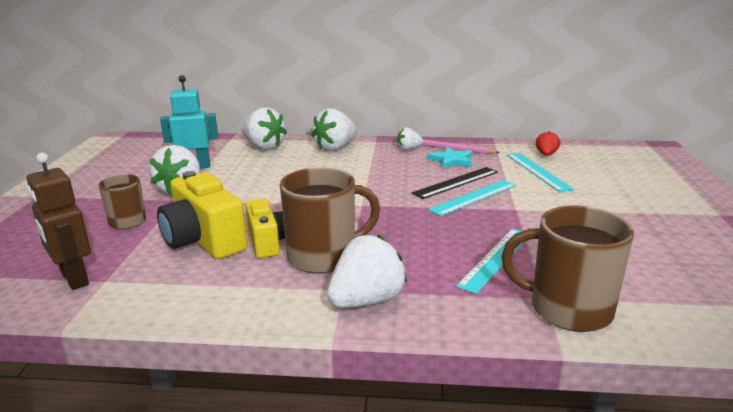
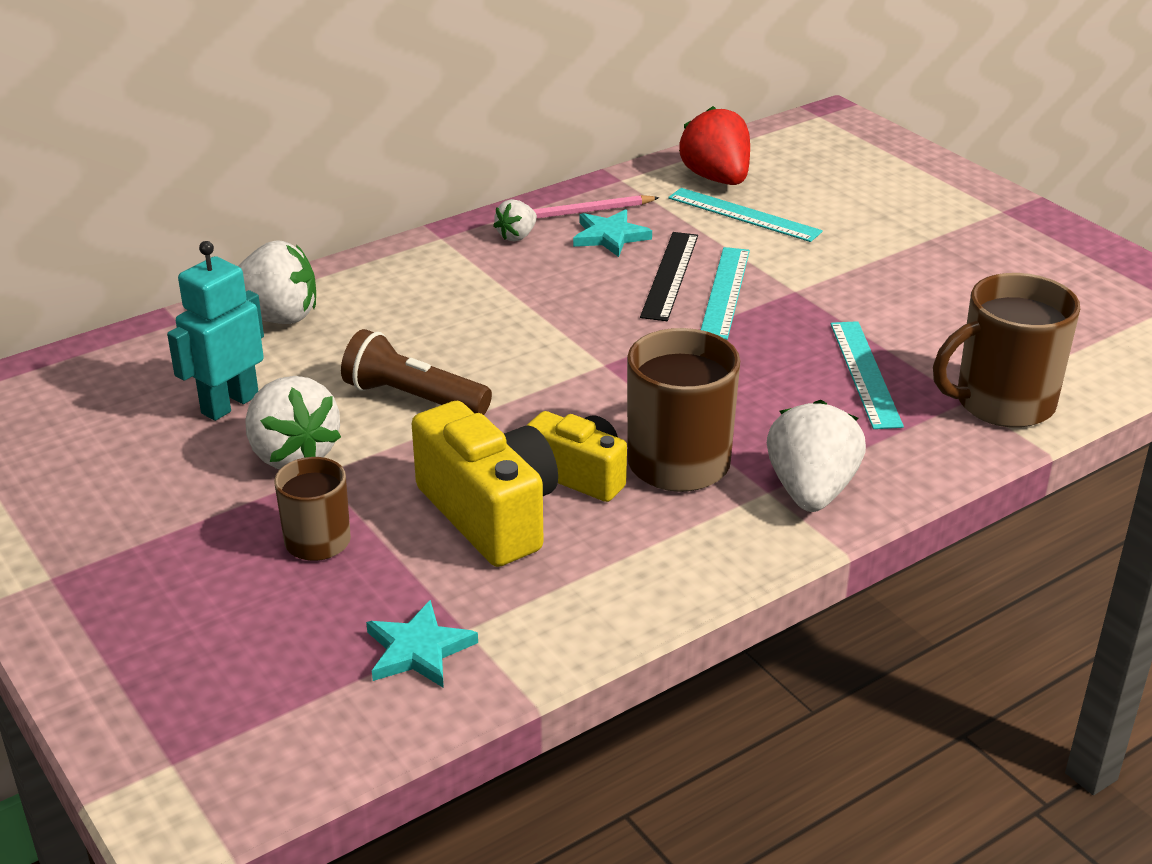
camera: 40 degrees left, 10 degrees up
brown robot [27,152,91,290] -> turquoise star [366,600,478,688]
yellow camera [157,171,248,259] -> yellow camera turned 135 degrees counterclockwise [412,401,558,567]
white strawberry [311,108,357,151] -> none
red strawberry [536,131,560,156] -> red strawberry [679,106,750,185], size x1.85
none -> brown flashlight [341,329,492,415]

